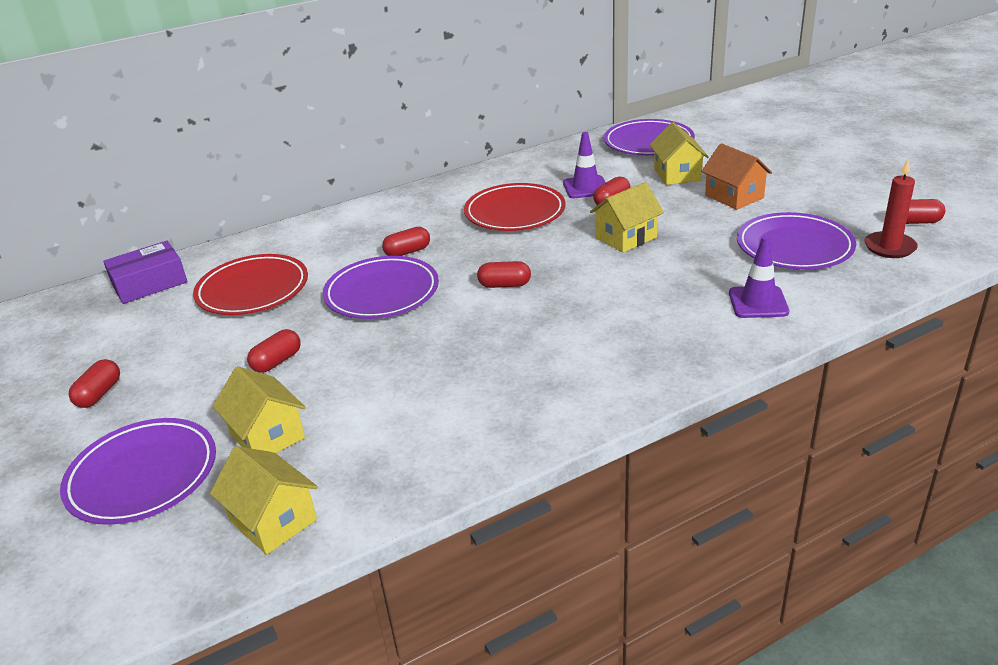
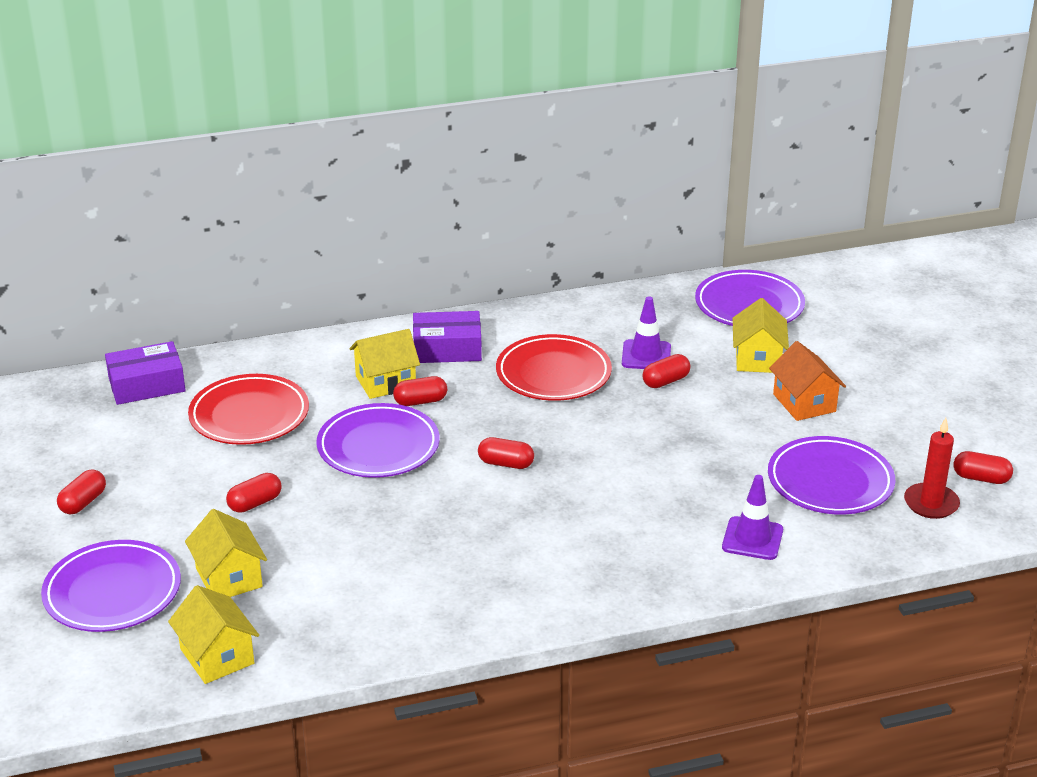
camera: 10 degrees right, 0 degrees up
yellow house [590,182,664,253] -> yellow house moved to [349,329,420,399]
none -> purple box [413,311,482,363]

